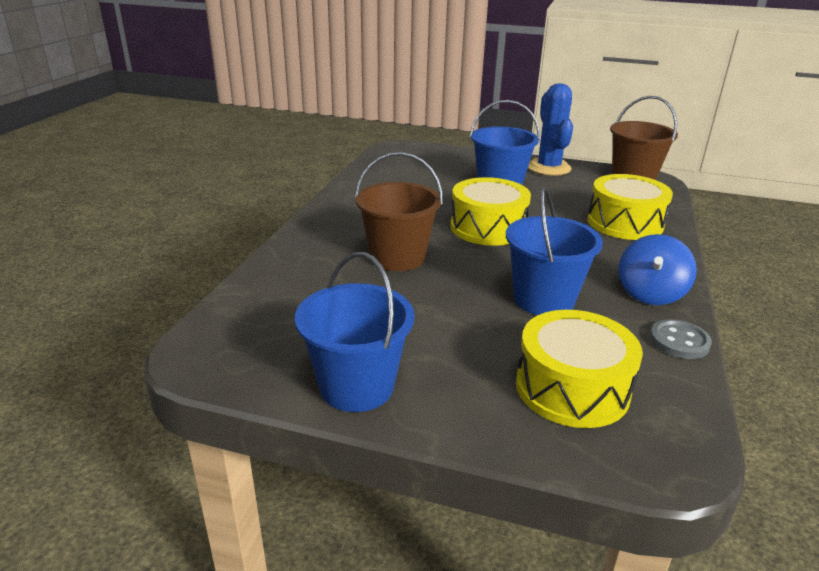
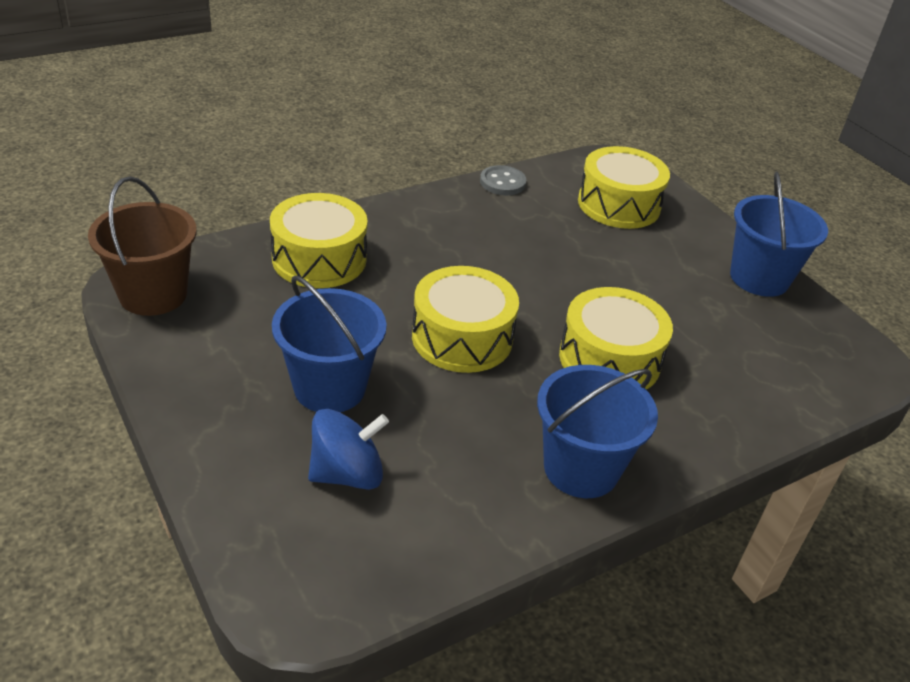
camera: 140 degrees left, 10 degrees up
brown bucket [355,152,443,271] -> yellow drum [559,287,673,390]
blue bucket [506,187,603,315] -> blue bucket moved to [537,365,658,498]
blue cactus [528,83,573,176] -> none
blue spinning top [619,234,697,305] -> blue spinning top moved to [308,409,389,490]

